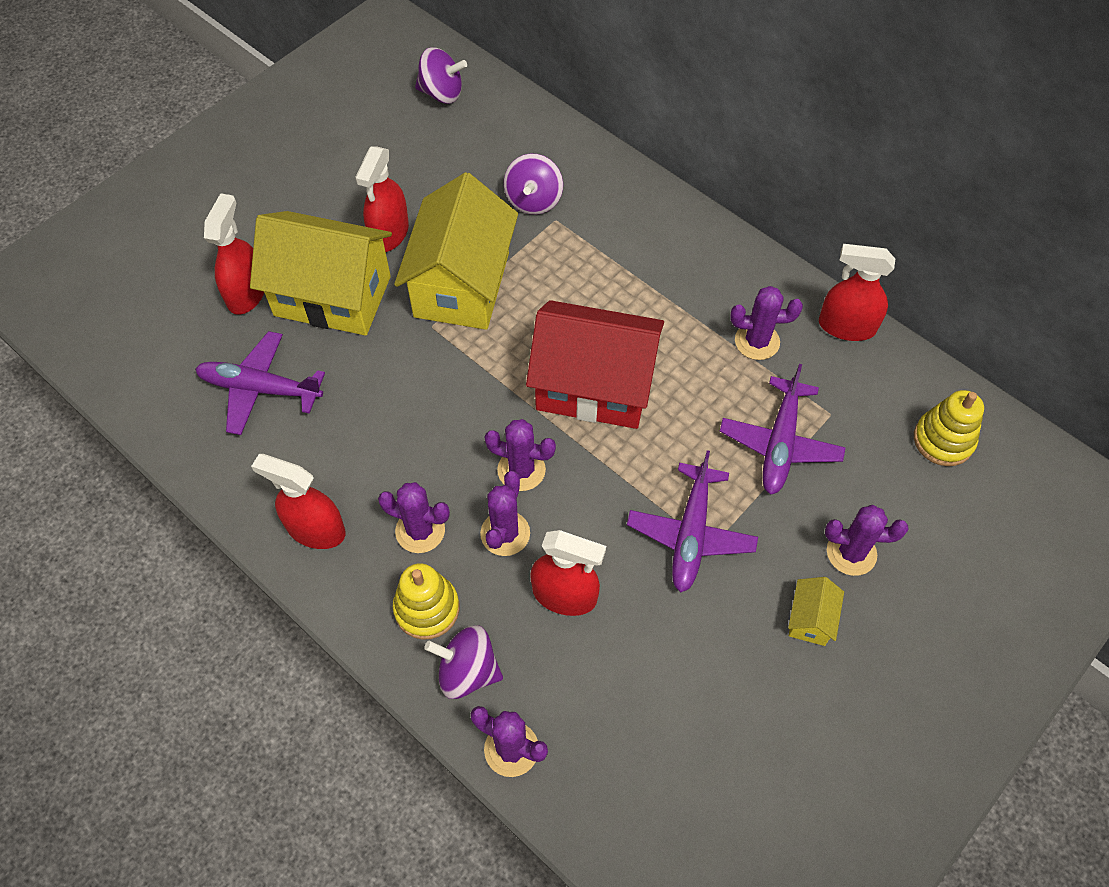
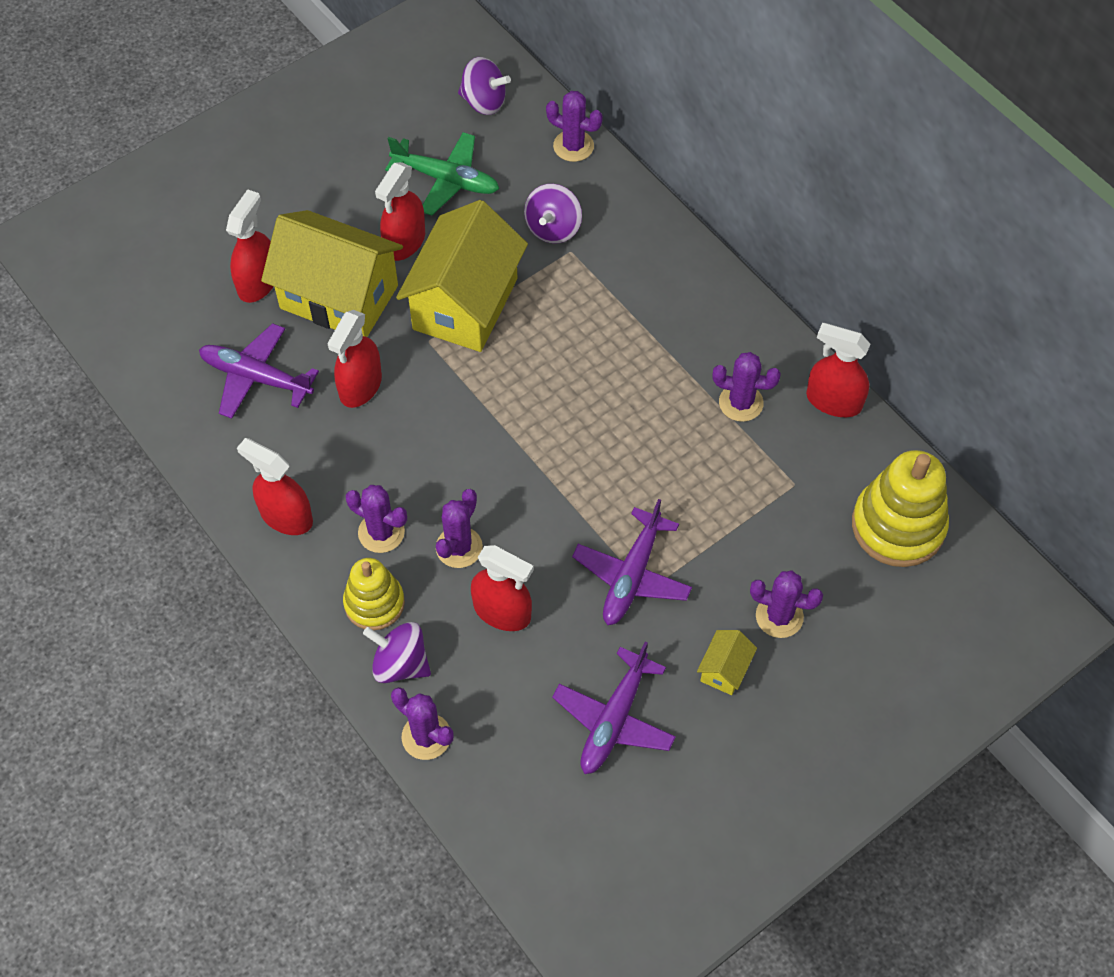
camera: 10 degrees right, 0 degrees up
purple cactus [485,419,556,491] -> purple cactus moved to [546,91,603,162]
red house [526,300,664,429] -> none
purple plane [720,364,846,495] -> purple plane moved to [552,642,676,774]
yellow stacking toy [914,390,984,466] -> yellow stacking toy [852,450,949,567], size x1.58
none -> red spray bottle [327,310,382,408]
none -> green plane [385,132,499,216]

